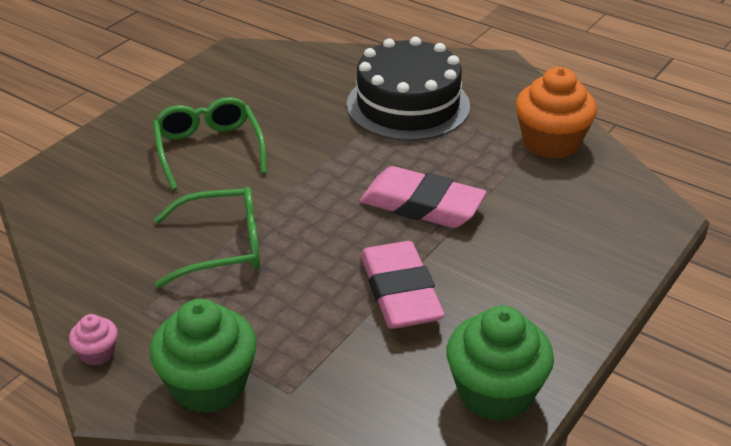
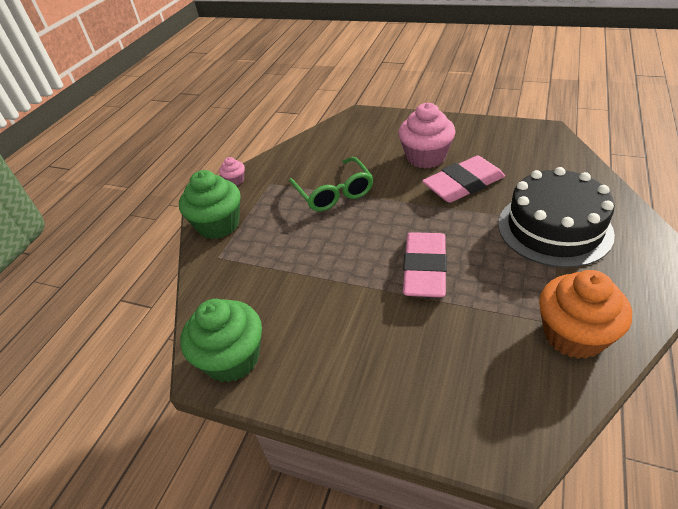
camera: 80 degrees right, 5 degrees up
green glasses [153,97,267,190] -> pink cupcake [398,103,455,168]
pink eraser [361,241,445,329] -> pink eraser moved to [422,156,505,203]

